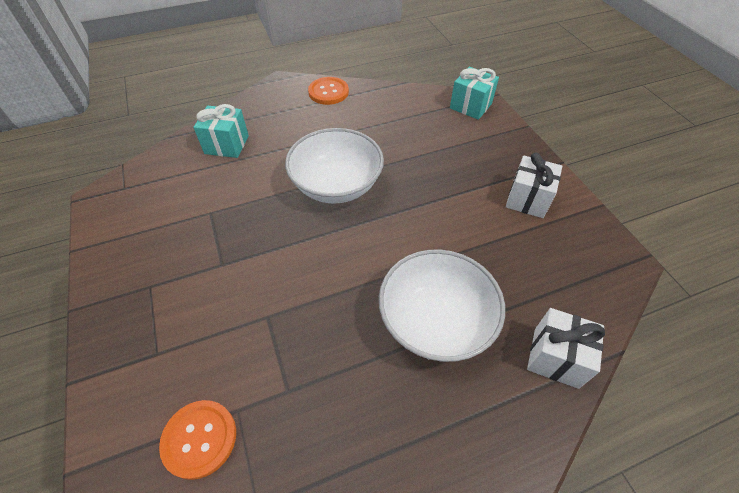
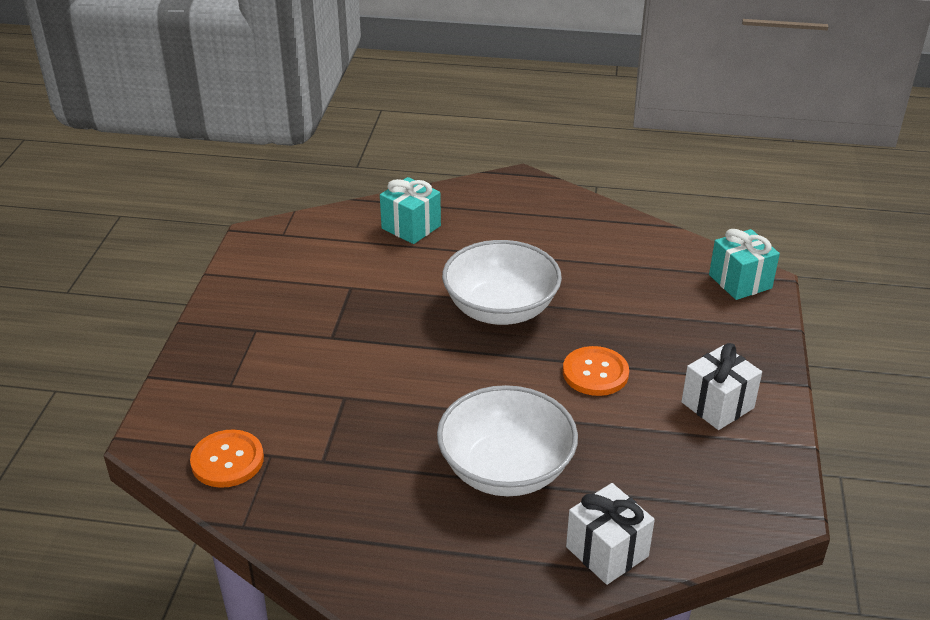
camera: 30 degrees right, 15 degrees down
orange button [308,77,349,105] -> orange button moved to [563,346,629,396]

